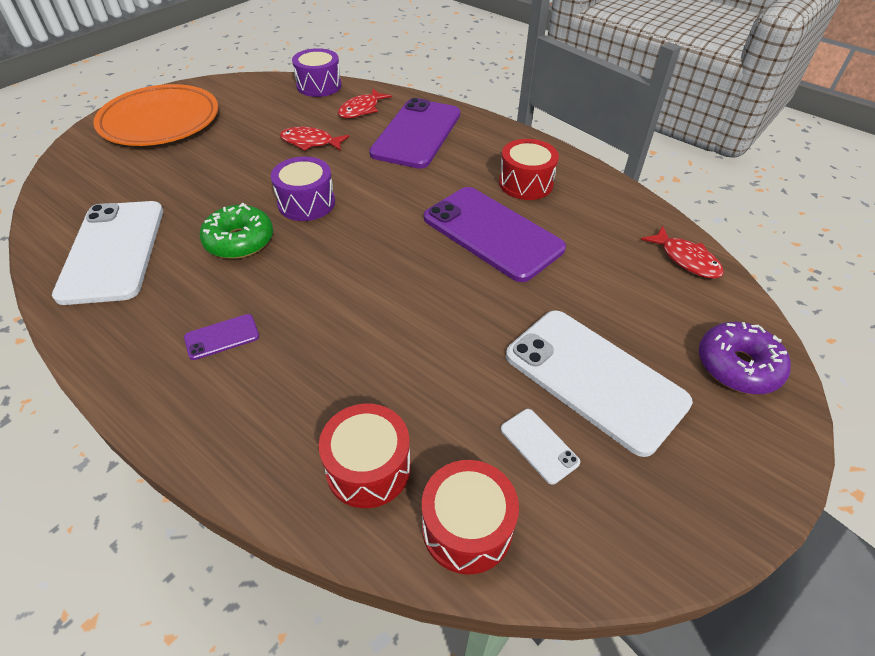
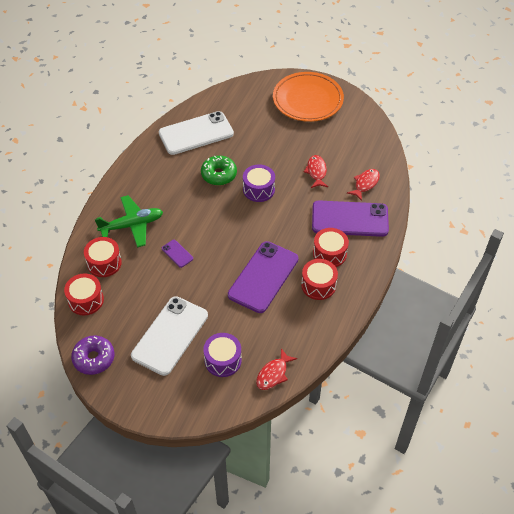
camera: 75 degrees right, 5 degrees up
purple phone [184,314,259,360] -> purple phone moved to [162,240,193,268]
purple drum [292,48,342,97] -> purple drum moved to [203,333,242,377]
red fish [338,88,392,118] -> red fish turned 105 degrees clockwise [347,169,380,201]
white phone [501,409,580,484] -> none
purple donut [699,322,791,394] -> purple donut moved to [71,335,115,375]
none -> green plane [95,195,163,248]
none -> red drum [313,228,349,267]

